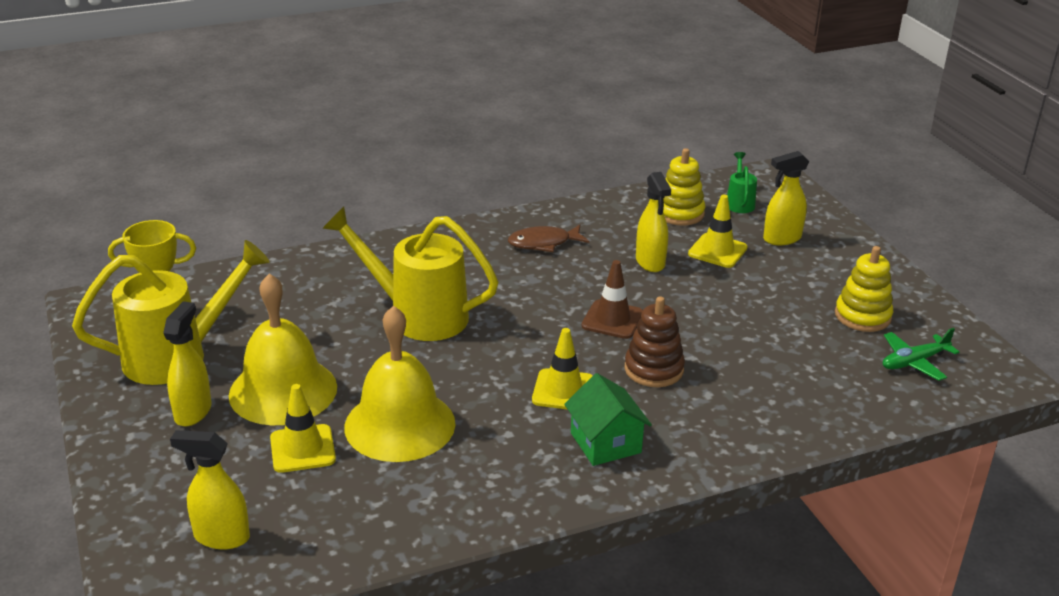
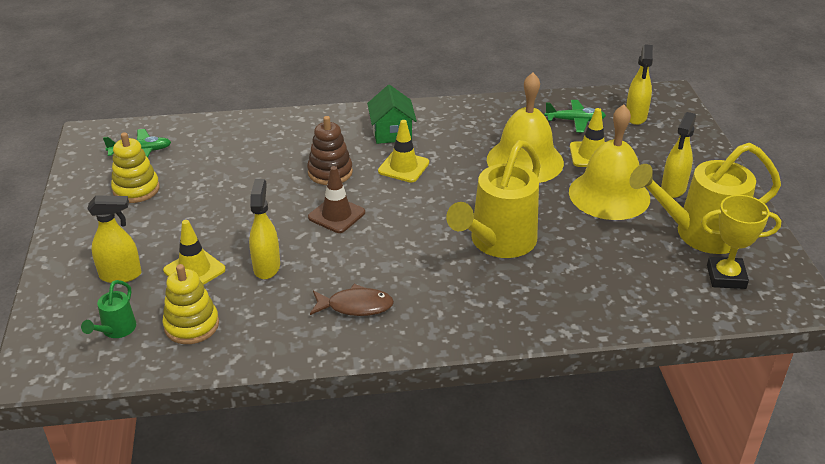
camera: 165 degrees left, 5 degrees up
yellow spray bottle [170,430,250,549] -> yellow spray bottle turned 75 degrees clockwise [626,44,653,125]
yellow watering can [322,207,498,341] -> yellow watering can turned 90 degrees clockwise [446,140,541,258]
none -> green plane [545,100,606,132]

